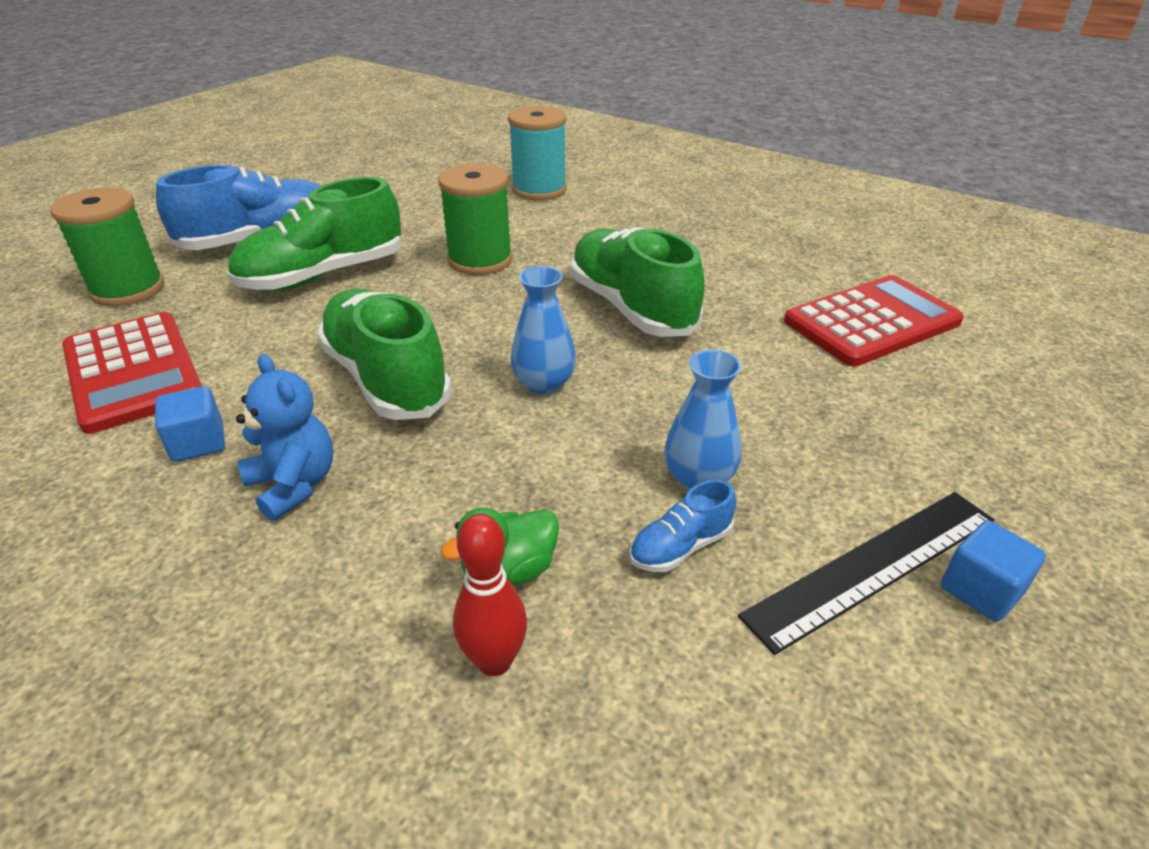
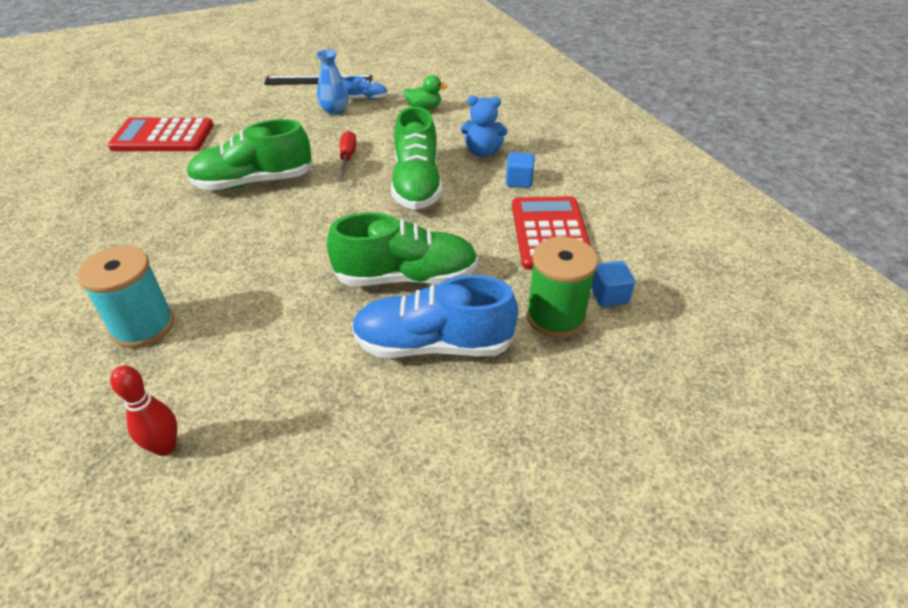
camera: 150 degrees left, 5 degrees up
blue teddy bear [236,354,333,521] -> blue teddy bear turned 75 degrees counterclockwise [461,95,508,157]
green spool [438,163,513,275] -> none
red bowling pin [453,514,527,676] -> red bowling pin moved to [110,365,177,456]
blue vase [511,266,576,394] -> red screwdriver [338,131,356,181]
green shoe [571,227,705,337] -> green shoe turned 75 degrees clockwise [186,119,313,190]
blue cube [941,520,1046,622] -> blue cube moved to [591,261,635,307]

